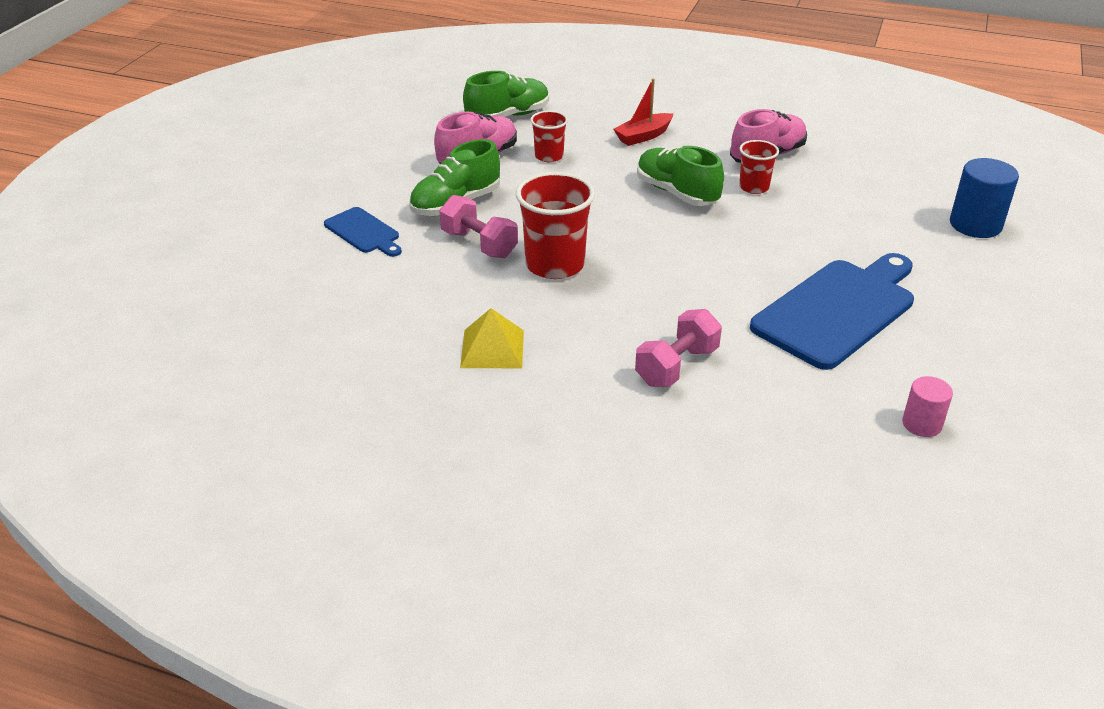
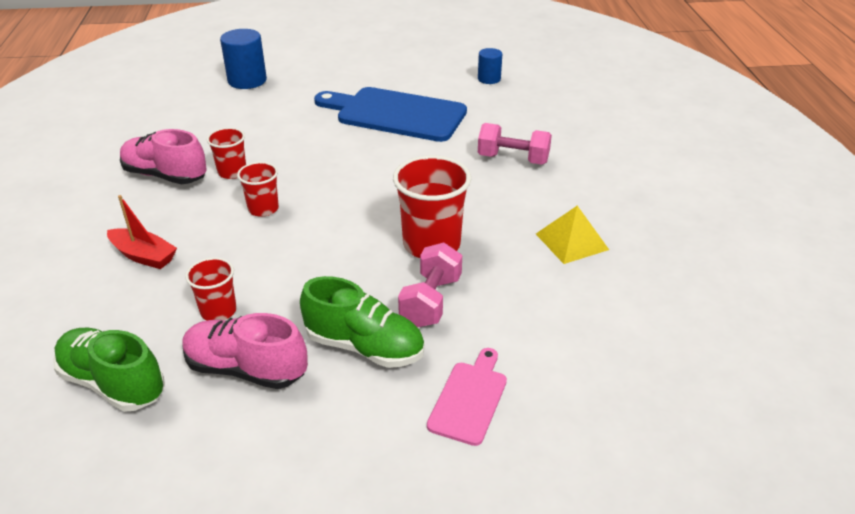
camera: 115 degrees left, 0 degrees up
blue cutting board [324,207,402,257] -> pink cutting board [427,348,507,446]
green shoe [637,146,724,206] -> red cup [237,162,279,217]
pink cylinder [902,376,953,437] -> blue cylinder [478,48,502,84]

